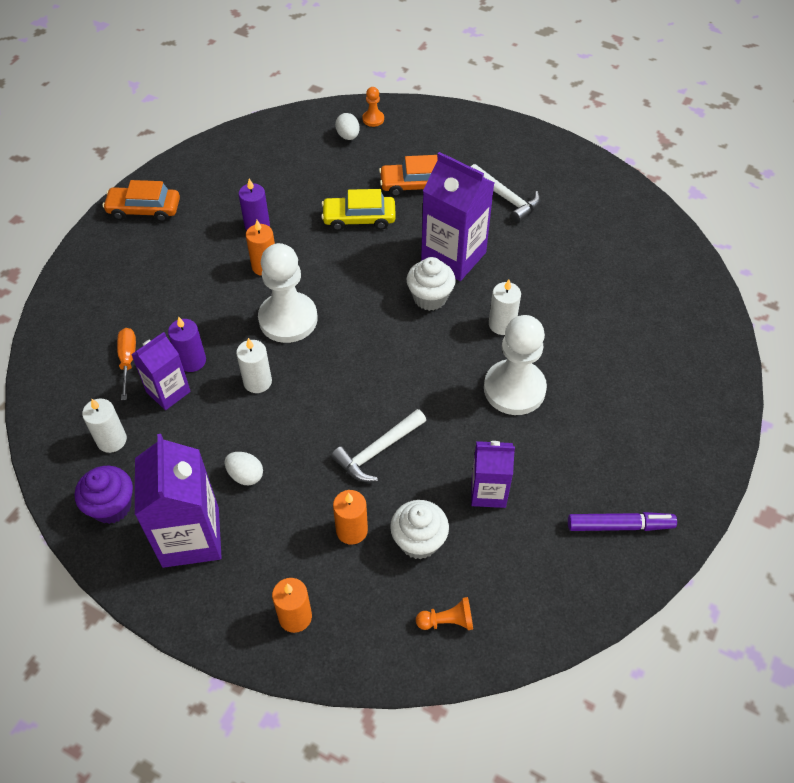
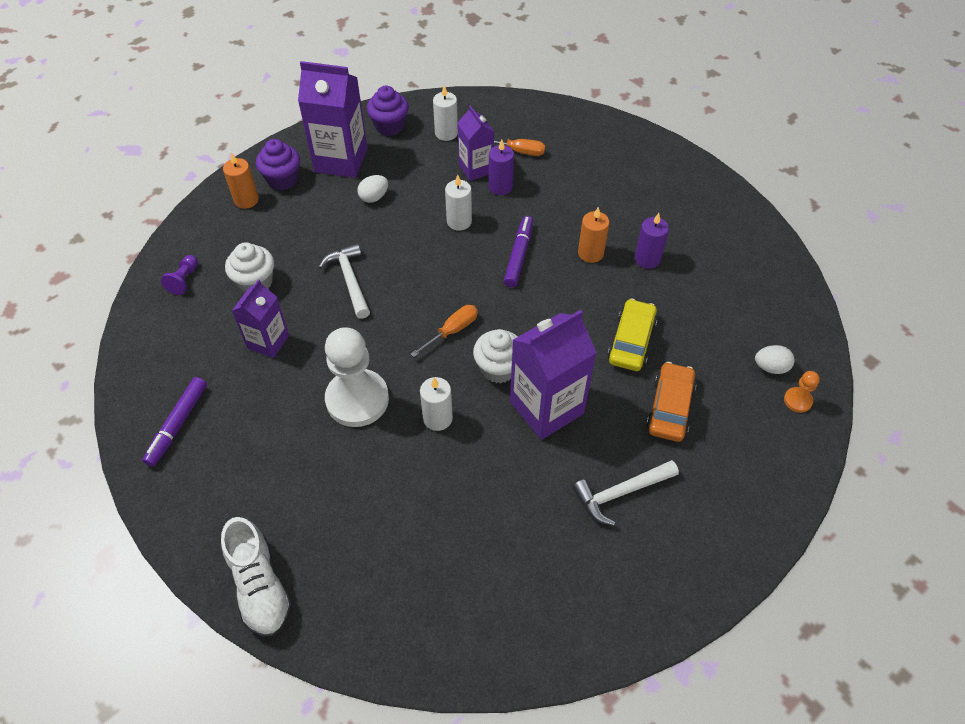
camera: 110 degrees right, 0 degrees up
orange car [103,180,180,222] -> none
white pawn [258,243,318,343] -> purple marker [504,216,533,287]
orange candle [333,490,368,545] -> none
orange pawn [416,597,473,630] -> purple pawn [161,255,198,295]
none -> white shoe [221,517,292,638]
none -> purple cupcake [256,139,300,190]
none -> orange screwdriver [410,305,478,357]

